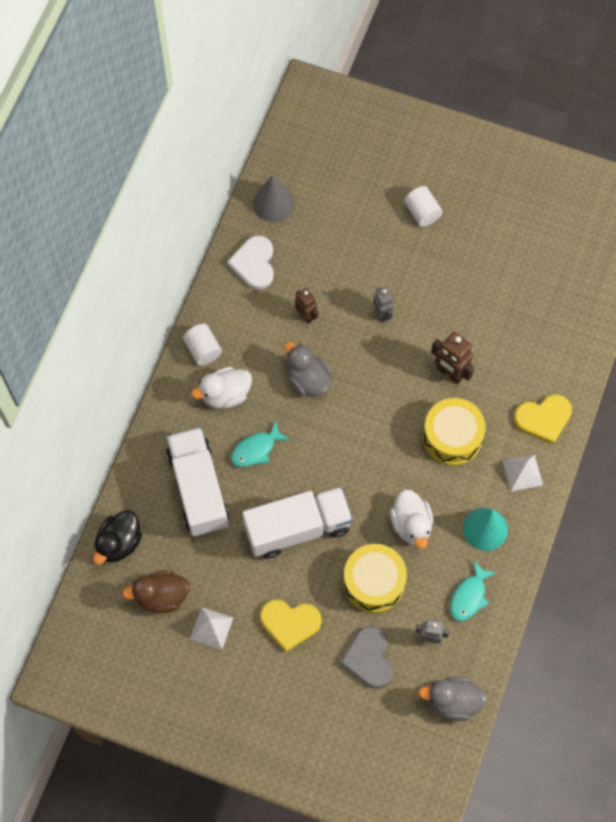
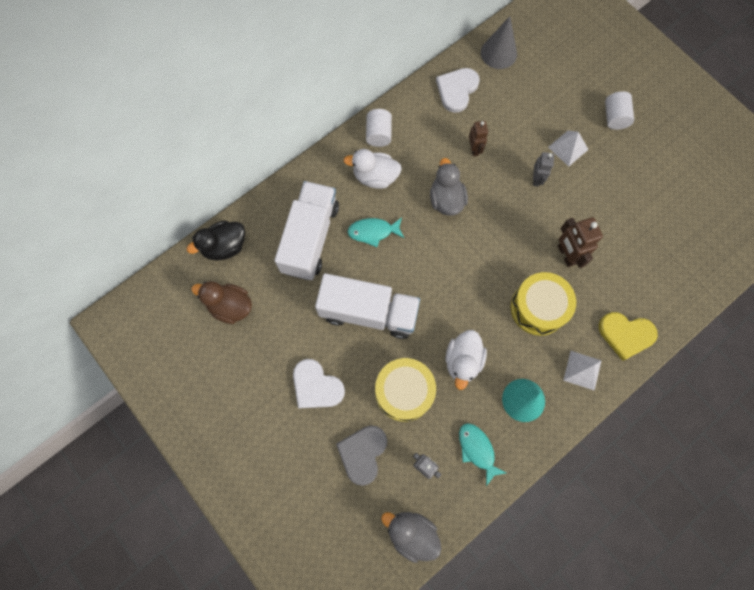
camera: 30 degrees right, 5 degrees up
white pyramid [190,607,233,650] -> white pyramid moved to [548,130,589,167]
yellow heart [260,600,321,652] -> white heart [293,359,345,408]
turquoise fish [450,561,497,621] -> turquoise fish turned 90 degrees clockwise [459,423,507,486]

